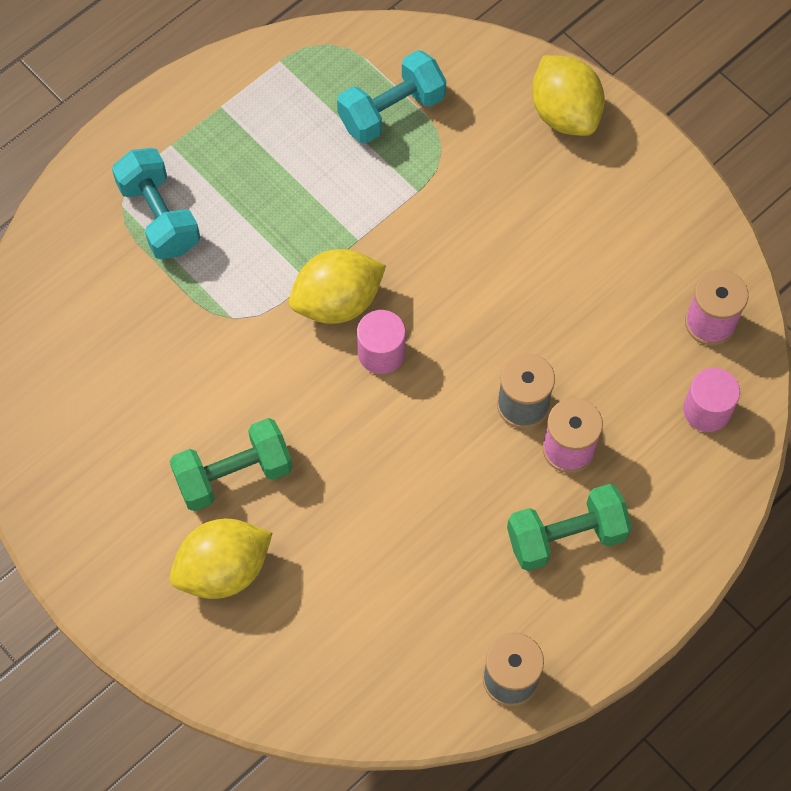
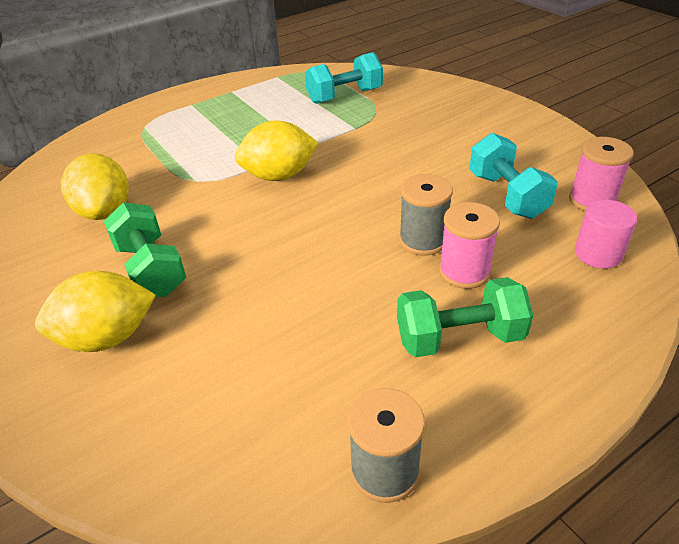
camera: 10 degrees right, 25 degrees down
turquoise dumbbell [112,148,200,259] -> turquoise dumbbell moved to [469,133,558,219]
green dumbbell [170,418,293,511] -> green dumbbell turned 75 degrees clockwise [104,202,186,297]
pink cylinder [357,310,406,374] -> none
yellow lemon [532,55,605,136] -> yellow lemon moved to [61,153,129,220]

